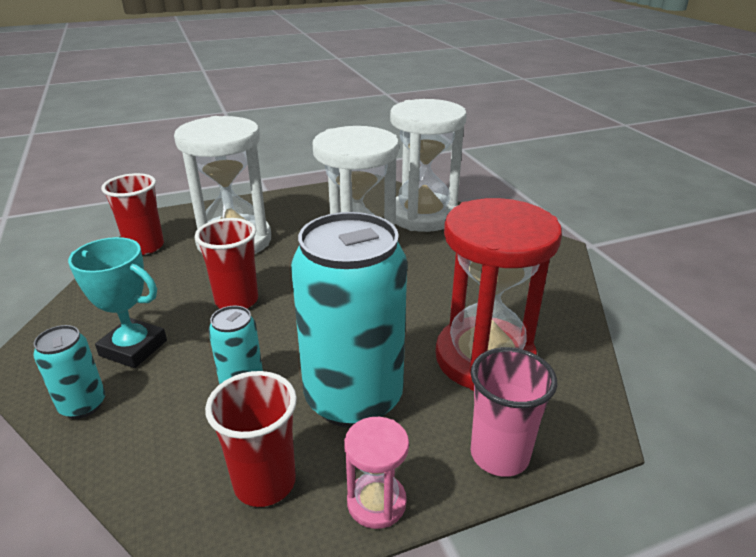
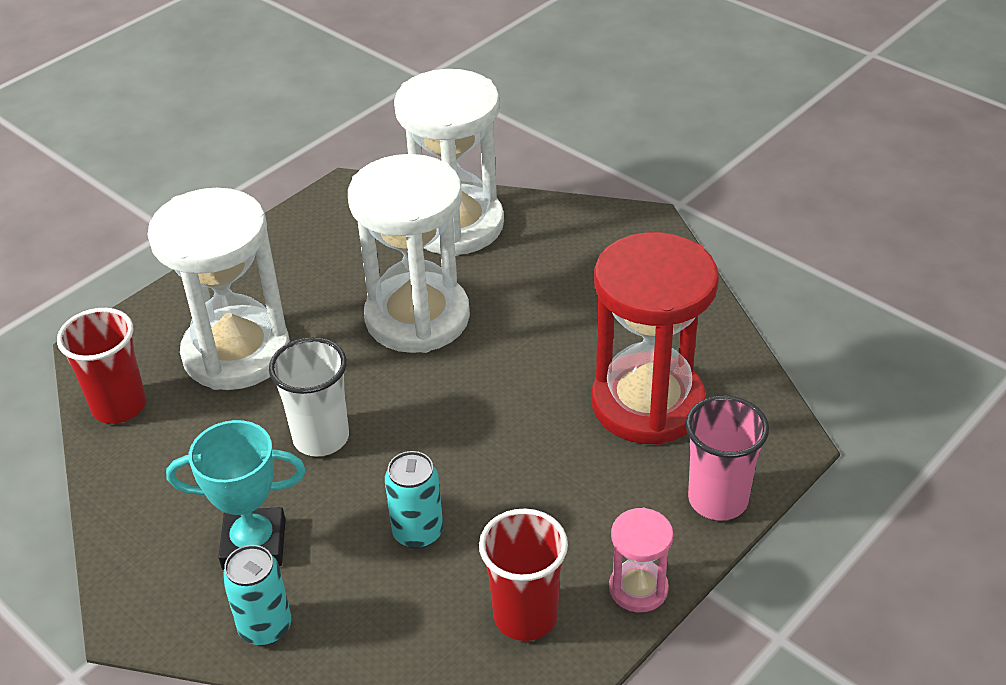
camera: 25 degrees left, 10 degrees up
red cup [195,218,258,309] -> white cup [269,337,349,457]
turquoise can [291,212,407,428] -> none

